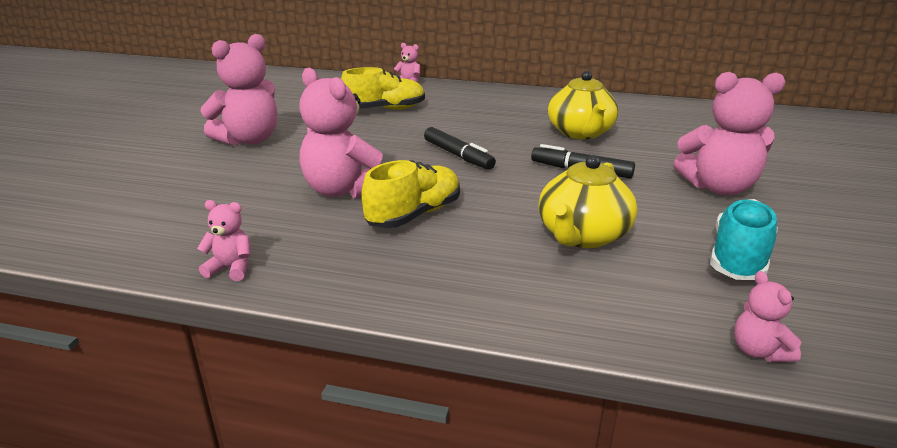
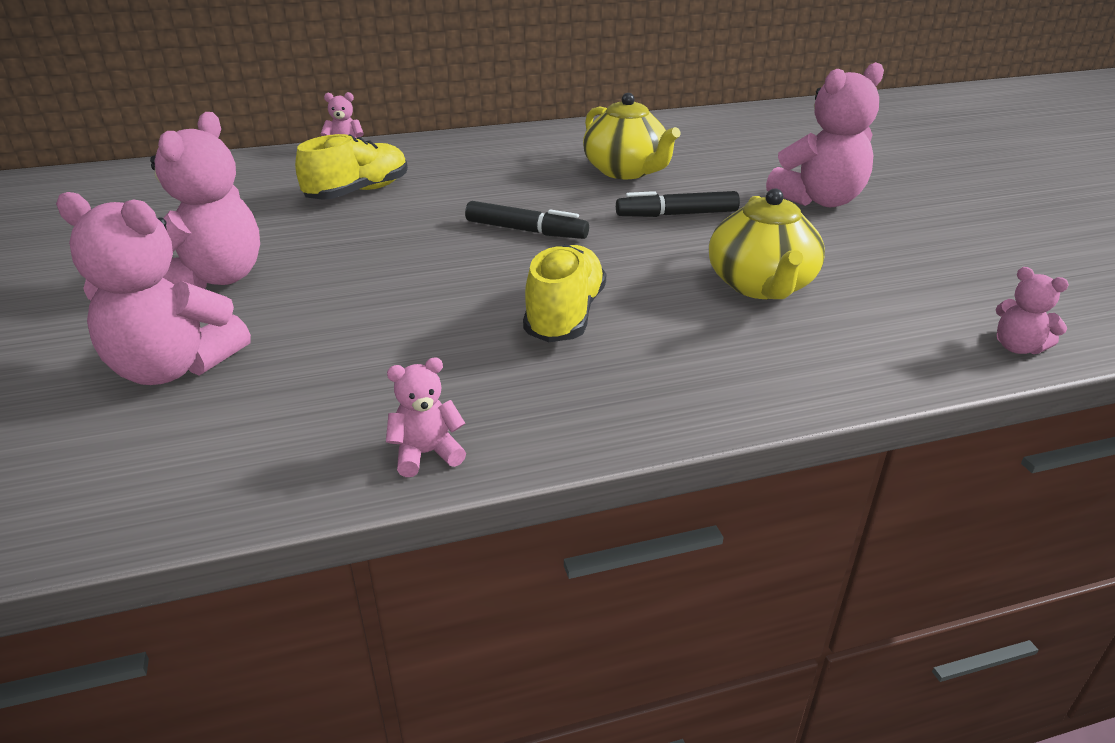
camera: 30 degrees left, 5 degrees up
pink teddy bear [299,68,383,198] -> pink teddy bear moved to [56,192,251,385]
turquoise shoe [710,199,778,280] -> none

